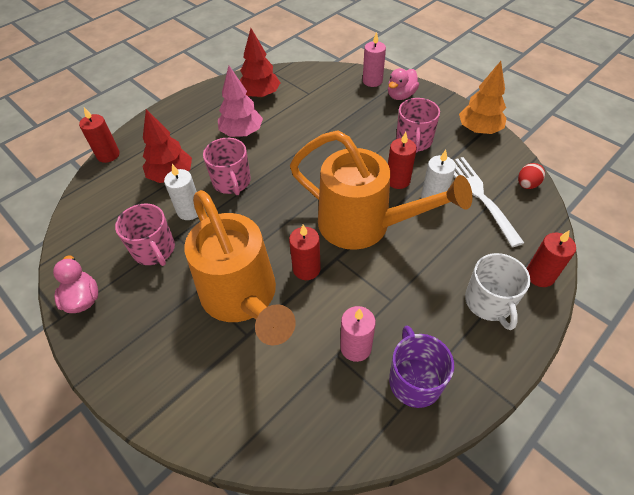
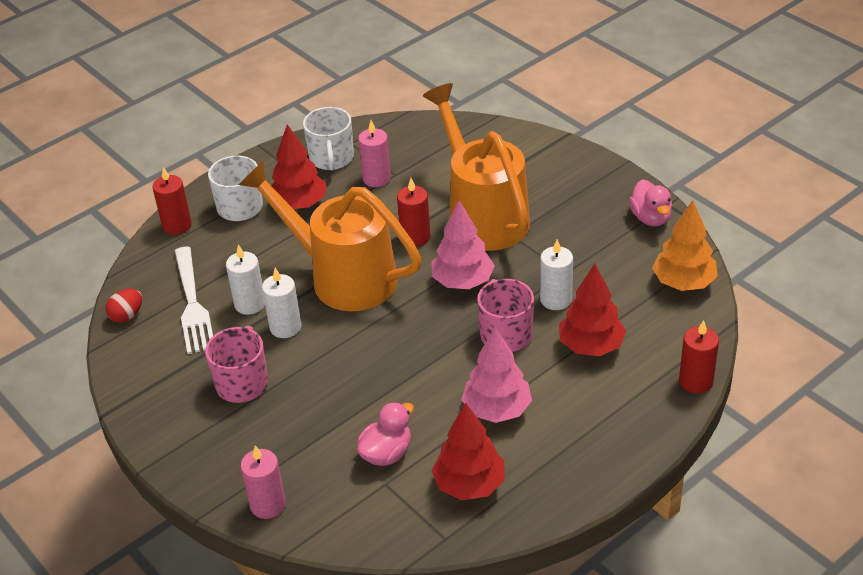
camera: 175 degrees left, 10 degrees down
pink mug [115,203,175,266] -> none
pink duck [388,68,419,100] -> pink duck moved to [357,402,414,466]
red candle [388,132,417,189] -> white candle [262,268,301,338]
purple mug [389,326,454,408] -> white mug [303,107,354,171]
orange tree [459,61,507,134] -> orange tree moved to [652,200,718,291]
none -> red tree [271,124,327,209]
none -> pink tree [431,200,495,289]

